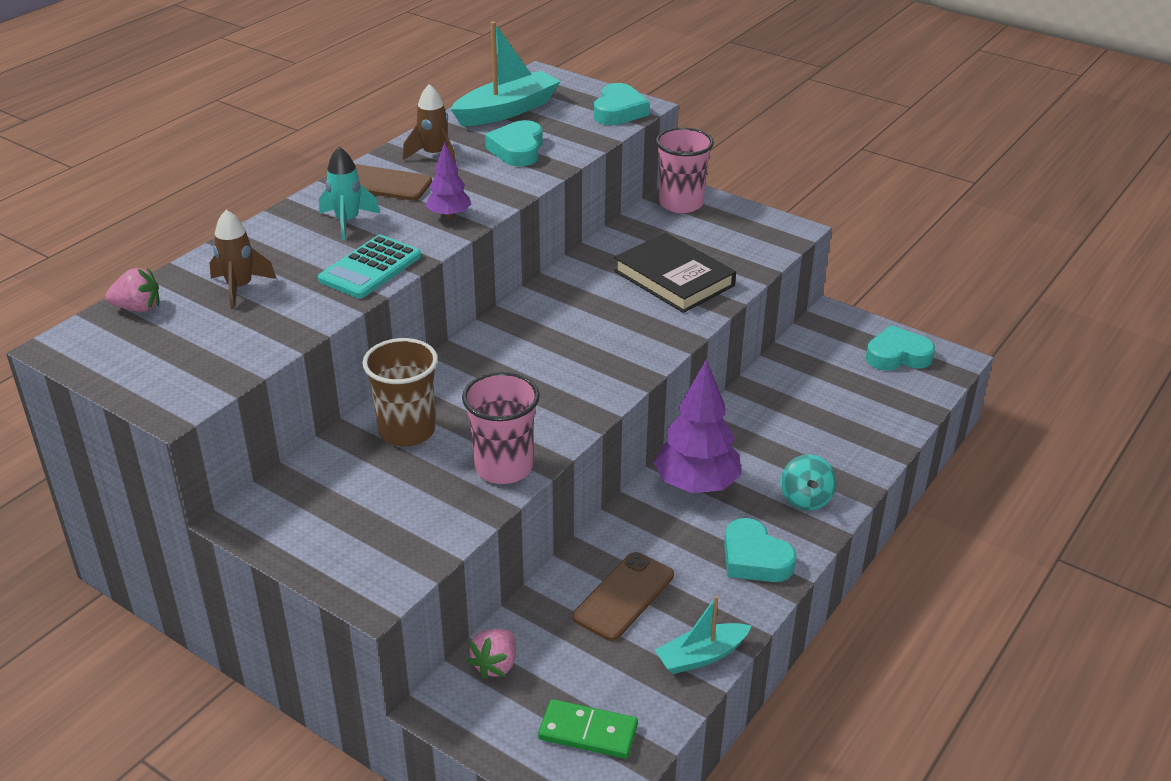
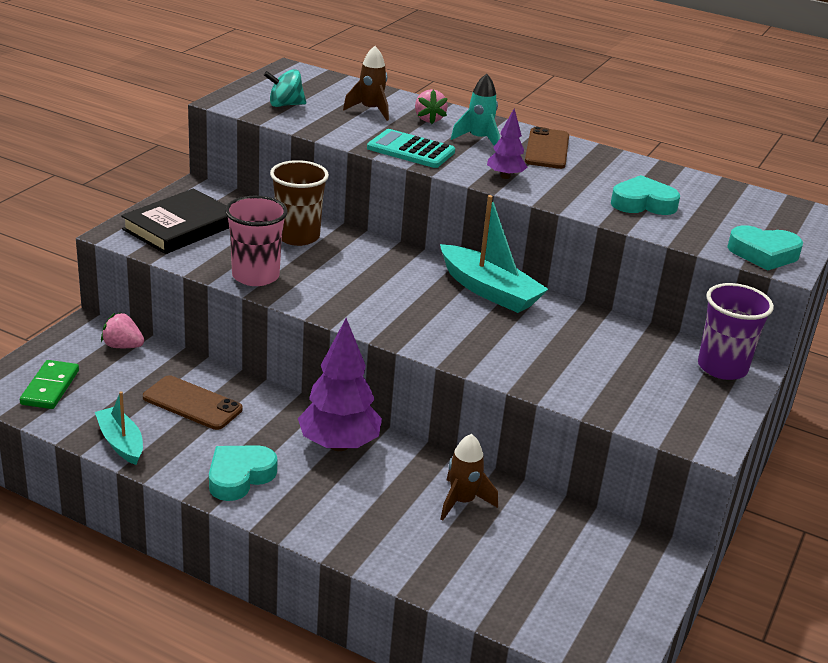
camera: 80 degrees right, 5 degrees down
pink strawberry [105,267,159,312] -> pink strawberry moved to [415,89,448,124]
brown rocket [403,84,456,164] -> brown rocket moved to [440,434,498,521]
turquoise boat [450,21,561,126] -> turquoise boat moved to [440,195,548,313]
black book [614,232,736,313] -> black book moved to [121,188,229,254]
pink cup [656,127,714,213] -> purple cup [698,283,774,380]
turquoise spinning top [780,454,836,511] -> turquoise spinning top moved to [264,69,306,107]
turquoise heart [866,325,935,371] -> none

